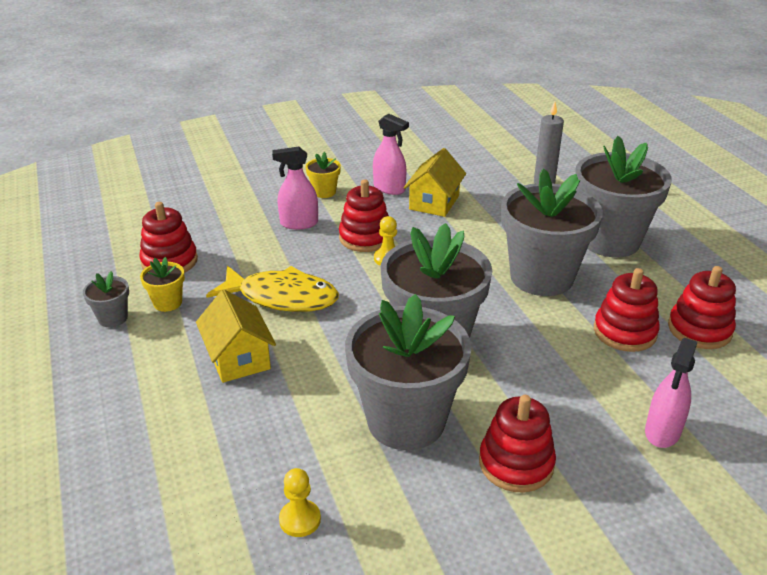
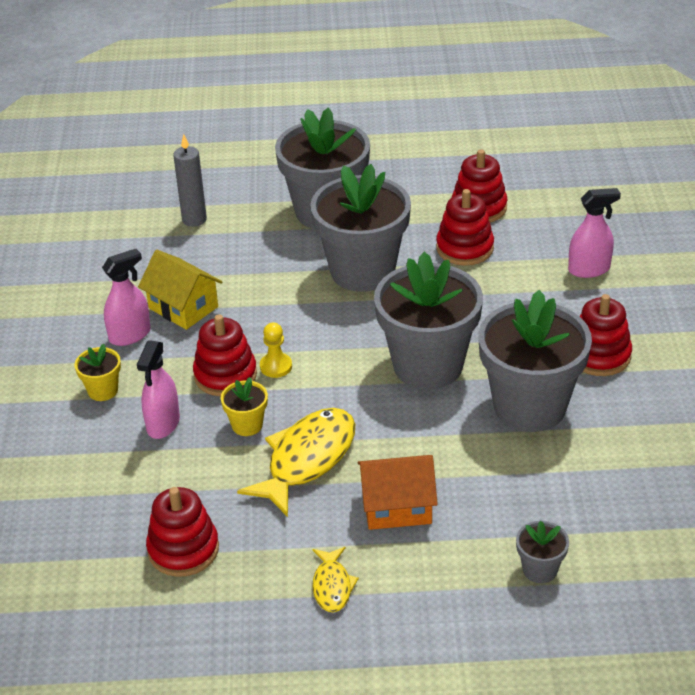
camera: 70 degrees left, 5 degrees up
grey flower pot [83,271,129,327] -> grey flower pot moved to [516,521,569,583]
yellow flower pot [140,257,185,312] -> yellow flower pot moved to [221,377,268,436]
yellow house [196,290,276,383] -> orange house [357,455,438,530]
yellow pawn [279,468,321,537] -> none
pink spray bottle [645,338,697,448] -> pink spray bottle turned 60 degrees counterclockwise [568,188,621,278]
none -> yellow fish [313,547,359,613]

